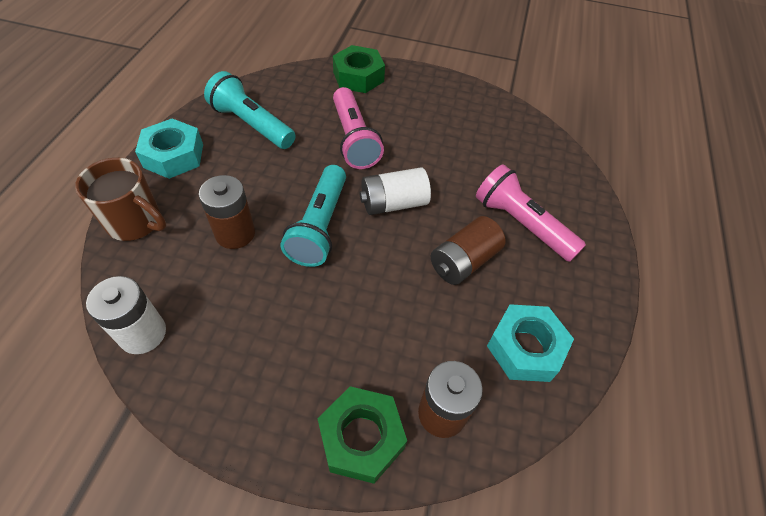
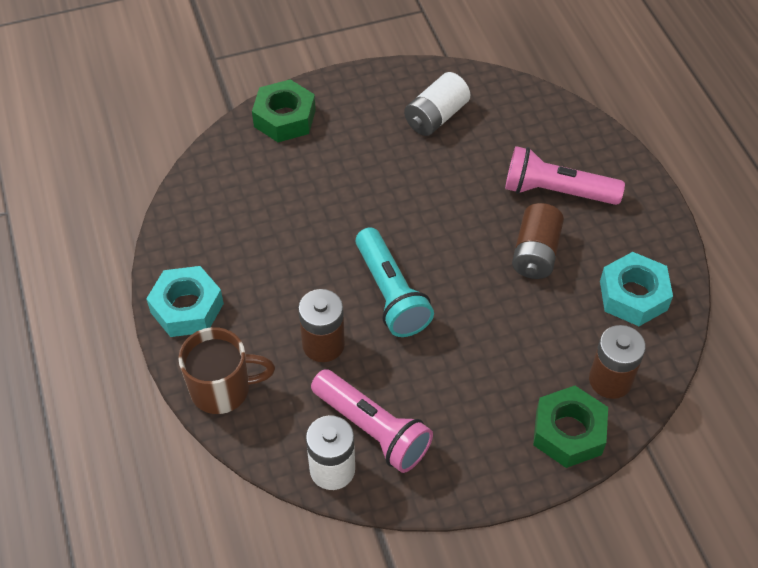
camera: 30 degrees left, 0 degrees up
turquoise flashlight [204,71,296,149] -> none
pink flashlight [333,87,384,169] -> pink flashlight moved to [311,369,433,473]
white battery [359,167,431,215] -> white battery moved to [404,72,470,136]

